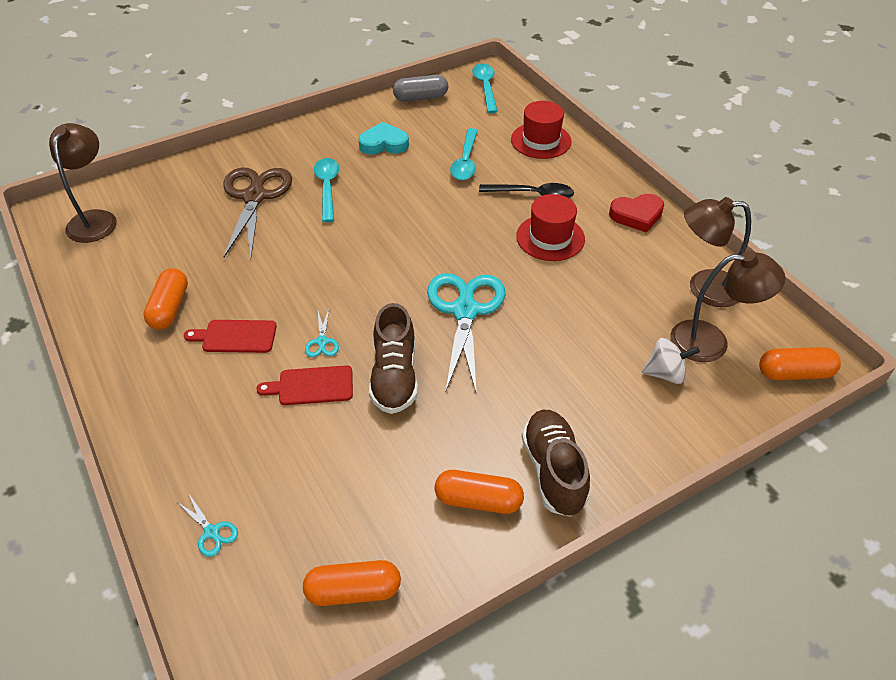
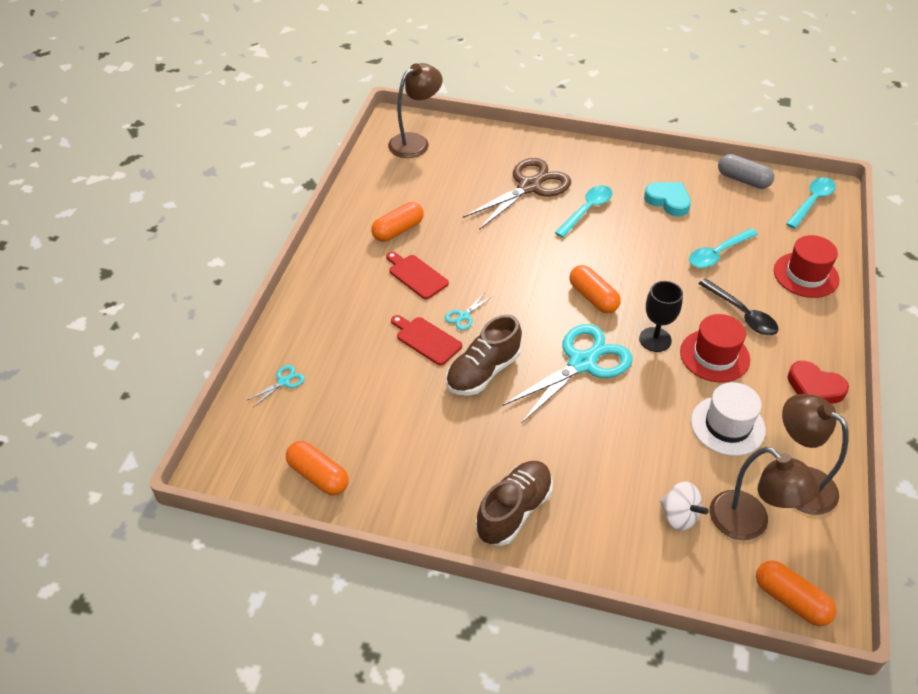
camera: 45 degrees right, 0 degrees up
turquoise scissors [177,494,238,557] -> turquoise scissors turned 135 degrees counterclockwise [248,365,305,408]
orange capsule [435,470,524,514] -> orange capsule moved to [569,265,621,313]
none -> black goblet [639,281,683,352]
none -> white hat [691,382,766,456]

